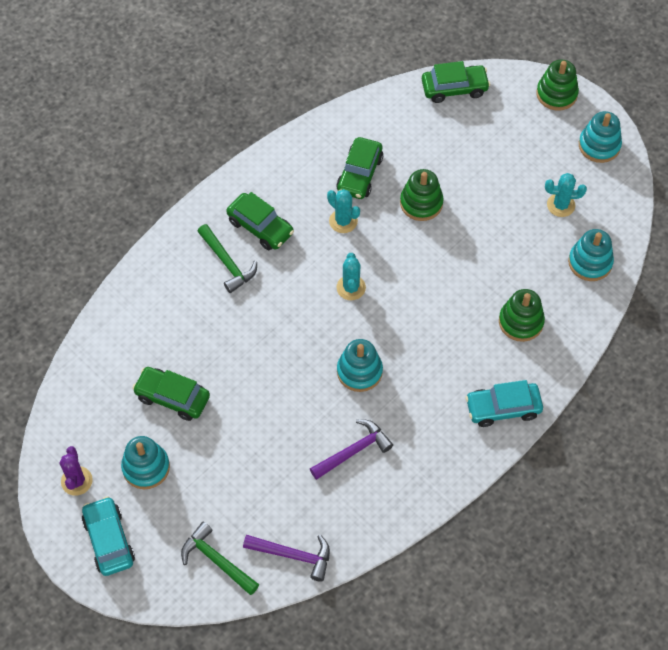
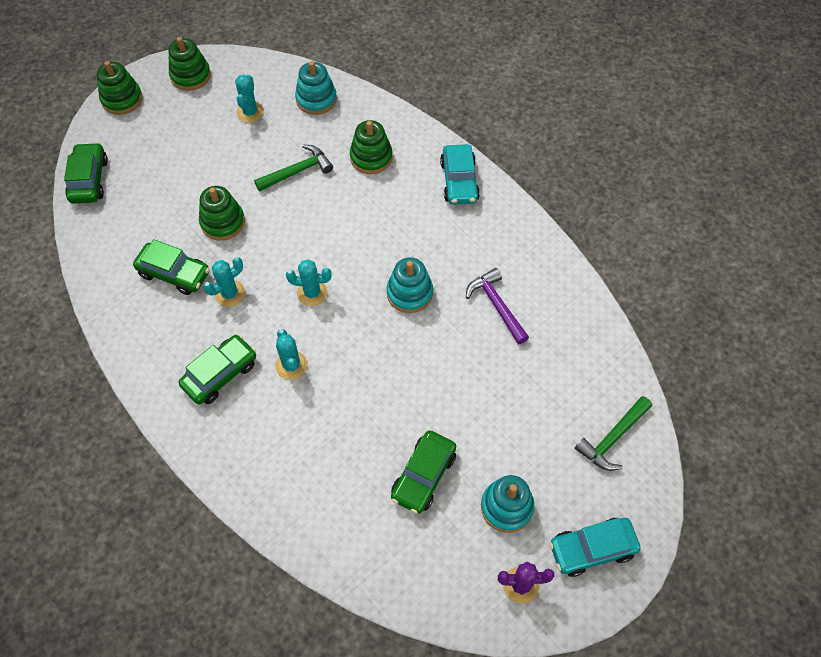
camera: 85 degrees left, 0 degrees up
green hammer [197,224,257,293] -> green hammer moved to [254,145,333,192]
purple hammer [243,535,330,582] -> none
turquoise stacking toy [579,111,622,163] -> green stacking toy [169,37,211,91]
none -> turquoise cactus [275,329,308,380]

